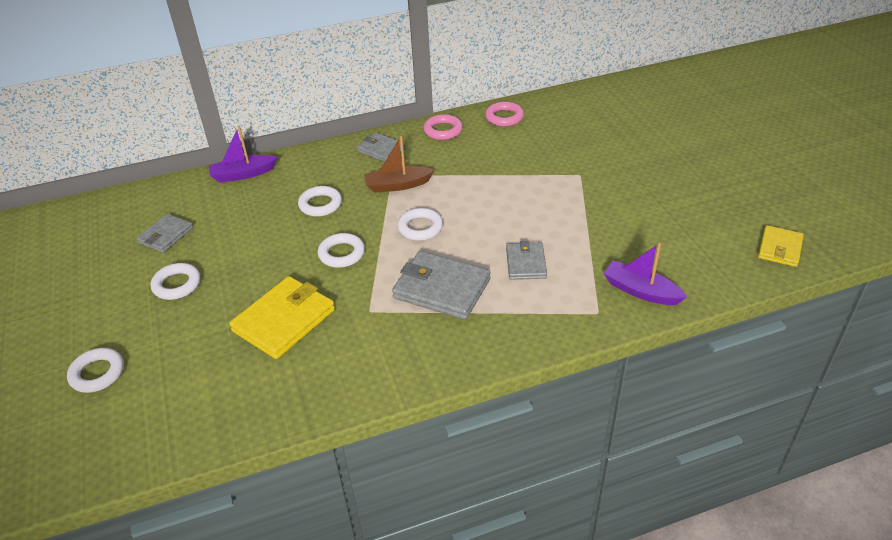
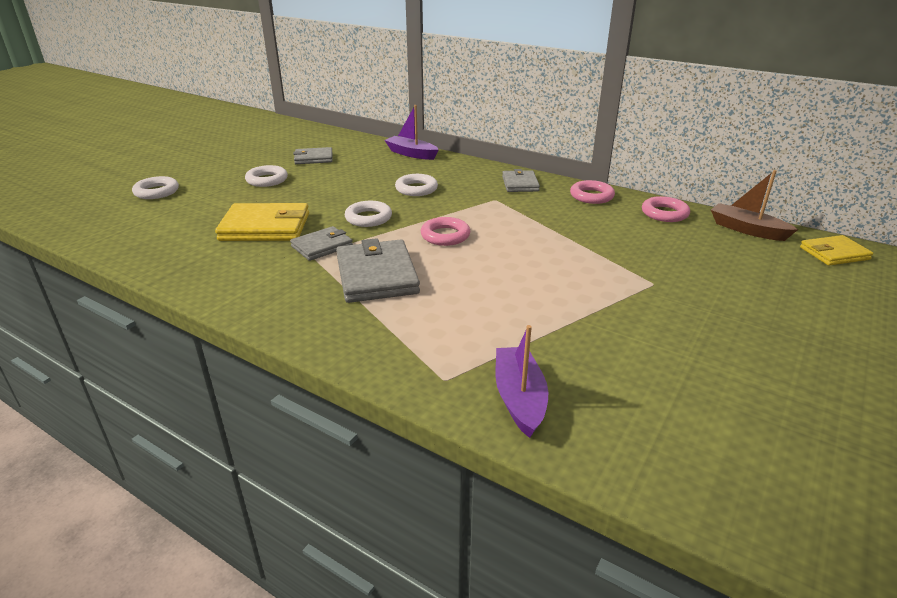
camera: 50 degrees right, 10 degrees down
brown boat [364,136,434,193] -> brown boat moved to [711,170,798,241]
white ring [397,208,443,241] -> pink ring [421,217,470,246]
grey wallet [506,241,547,280] -> grey wallet moved to [290,226,353,261]
yellow wallet [758,225,804,267] -> yellow wallet moved to [800,235,873,266]

